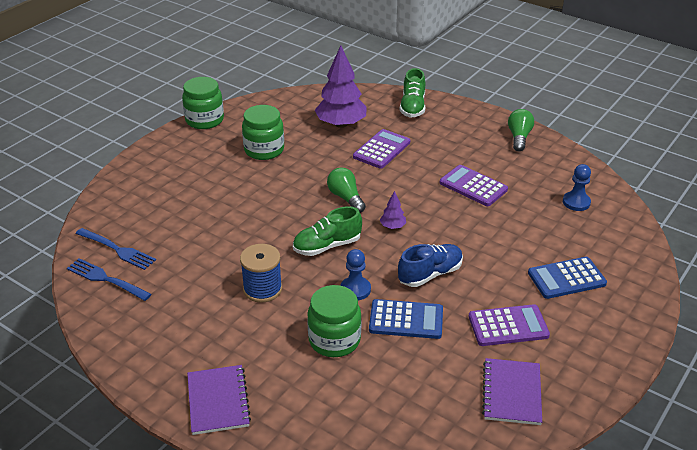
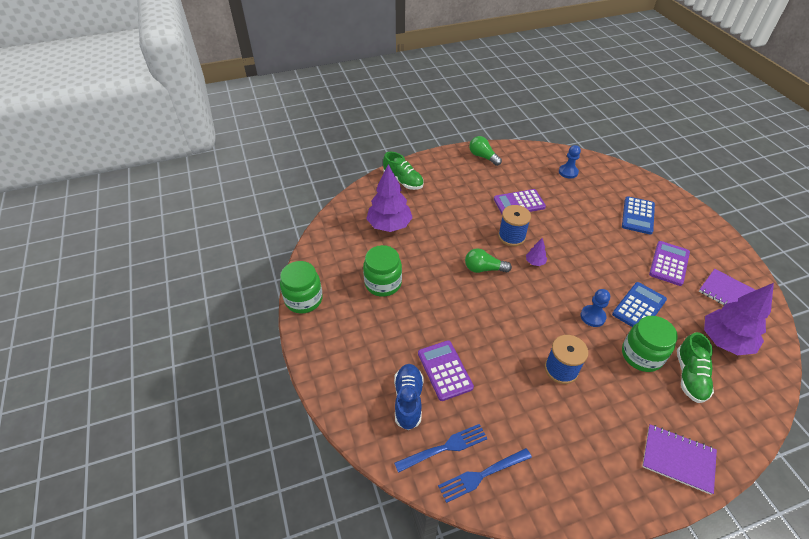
camera: 55 degrees left, 10 degrees up
green shoe [293,206,362,256] -> green shoe moved to [677,332,714,403]
purple calculator [353,129,410,169] -> purple calculator moved to [418,340,474,401]
blue shoe [398,244,463,287] -> blue shoe moved to [394,364,423,430]
none -> blue spool [498,205,531,246]
none -> purple tree [704,283,774,355]

